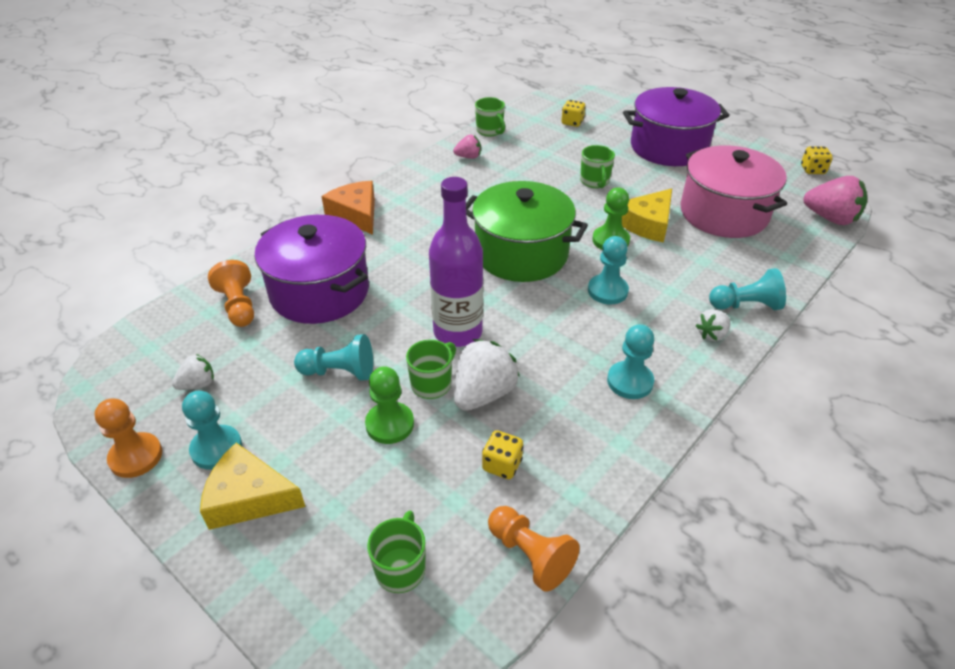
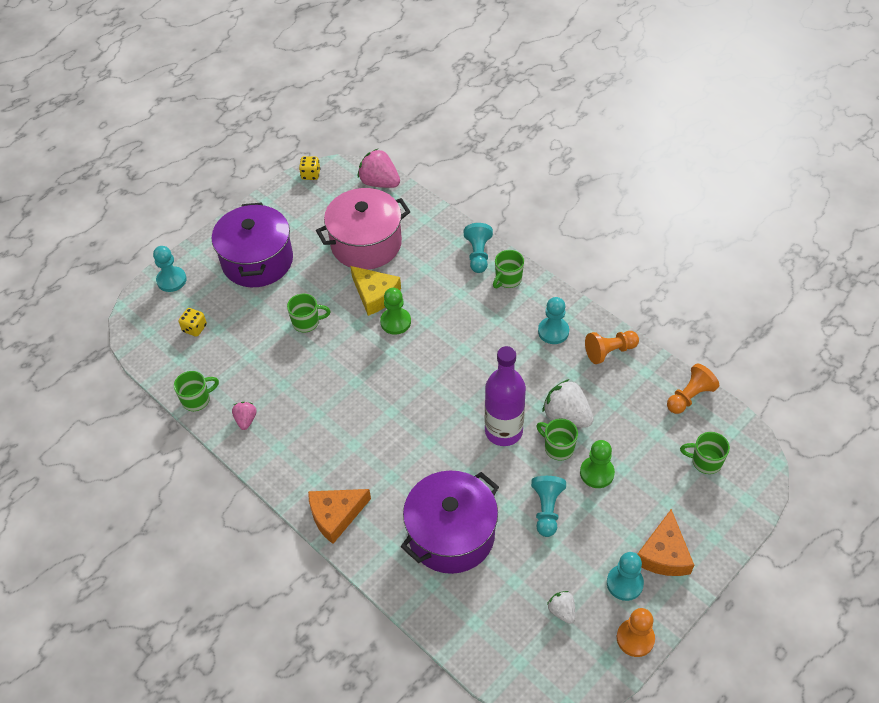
camera: 85 degrees left, 10 degrees up
yellow cheese [200,443,305,530] -> orange cheese [638,509,694,576]
orange pawn [208,260,254,327] -> orange pawn moved to [585,331,639,364]
green pot [466,181,588,282] -> none
yellow dice [482,430,523,479] -> none
turquoise pawn [588,236,629,304] -> turquoise pawn moved to [153,246,187,292]
white strawberry [696,309,730,341] -> green mug [493,250,524,288]
pink strawberry [803,176,867,225] -> pink strawberry turned 90 degrees counterclockwise [358,149,400,188]

